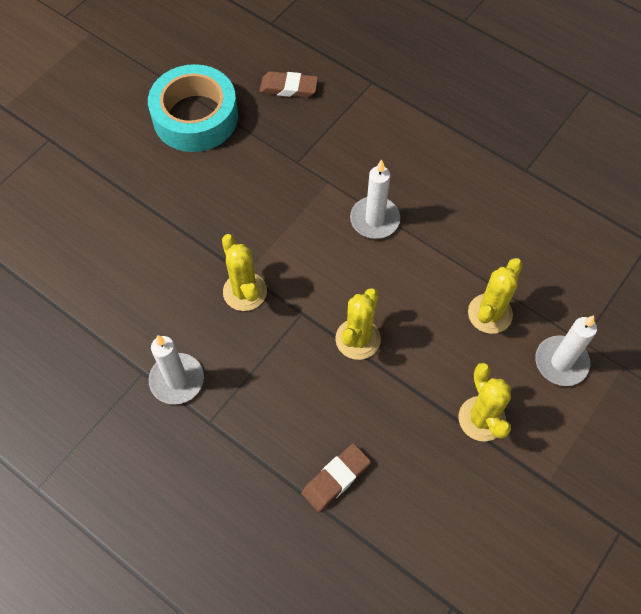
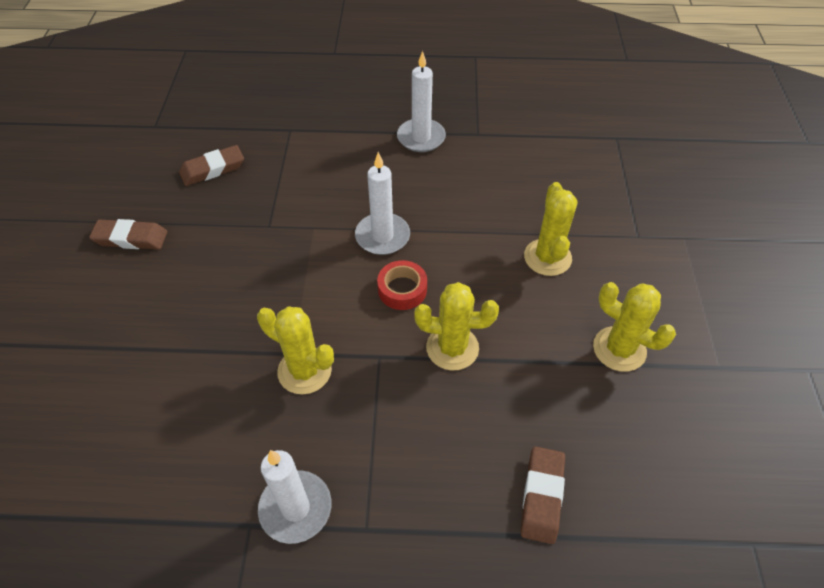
camera: 35 degrees left, 10 degrees down
turquoise tape [148,64,238,152] -> brown eraser [89,219,167,249]
yellow cactus [335,288,381,360] -> yellow cactus turned 75 degrees counterclockwise [414,282,499,370]
white candle [535,315,597,386] -> white candle moved to [397,51,446,152]
none -> red tape [377,260,427,310]

